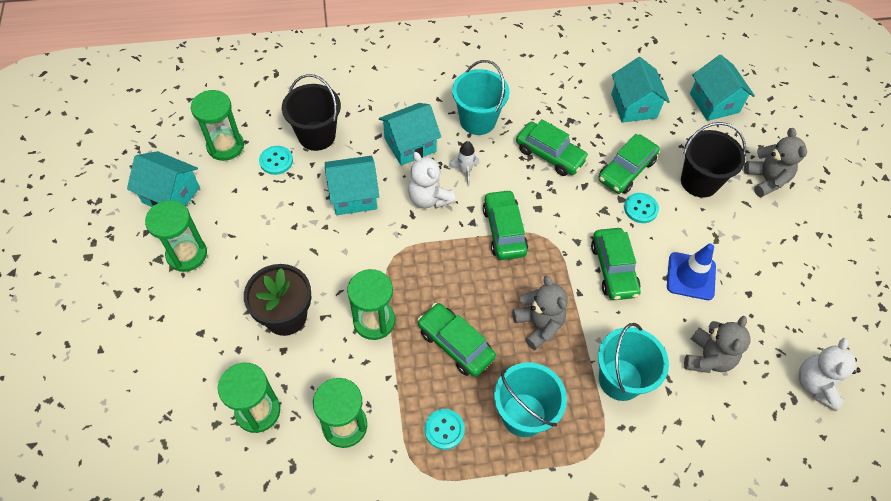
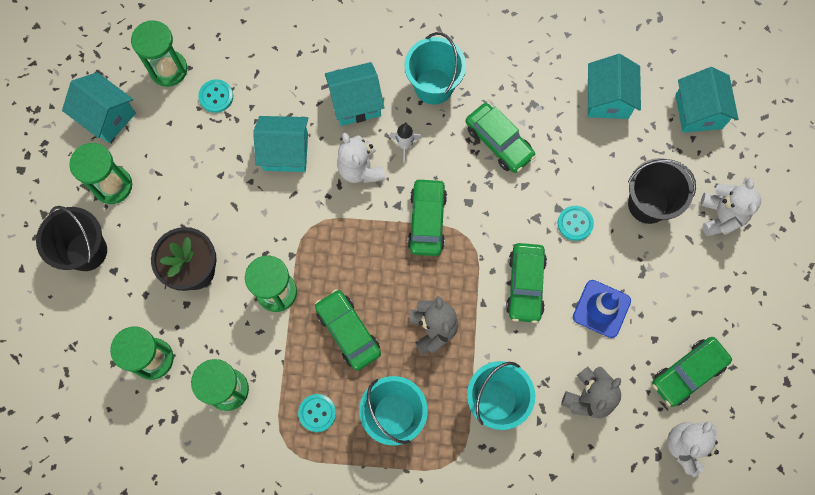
camera: 15 degrees right, 15 degrees up
black bucket [282,74,341,151] -> black bucket moved to [36,206,107,271]
green car [598,134,660,194] -> green car moved to [652,337,732,407]
grey teddy bear [744,128,807,197] -> white teddy bear [700,178,761,236]

